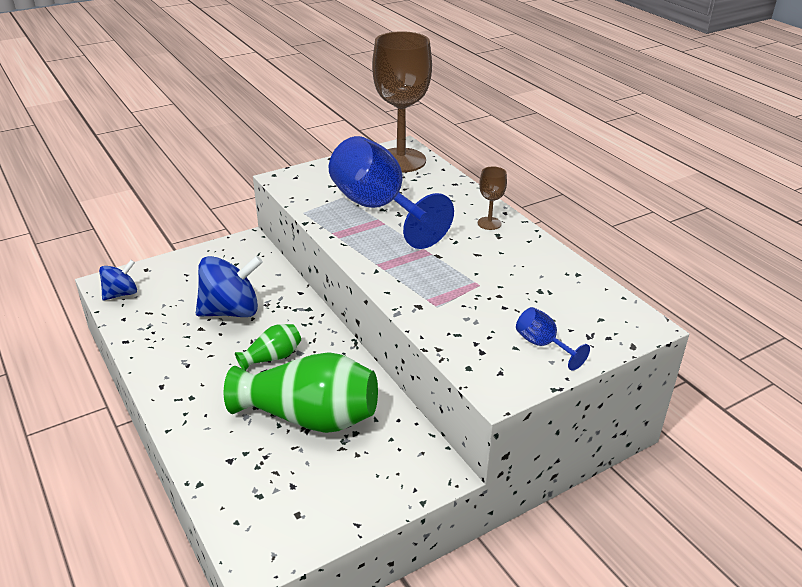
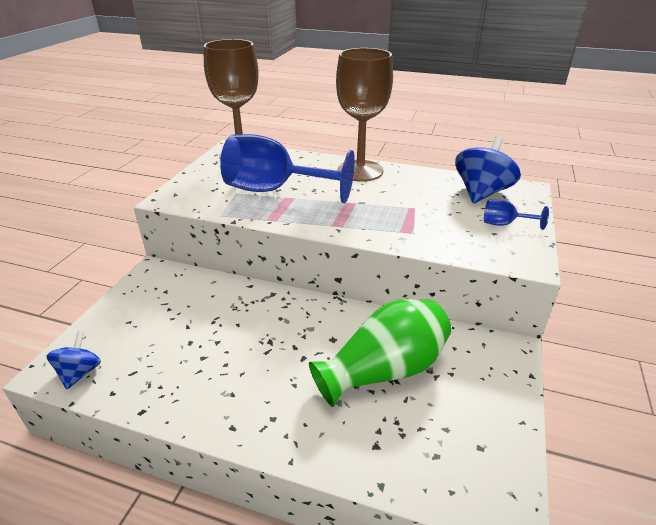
camera: 40 degrees left, 0 degrees up
blue spinning top [196,256,263,317] -> blue spinning top moved to [455,136,521,203]
green vase [235,324,301,371] -> none
brown goblet [478,166,507,230] -> brown goblet [336,48,393,182], size x2.39

